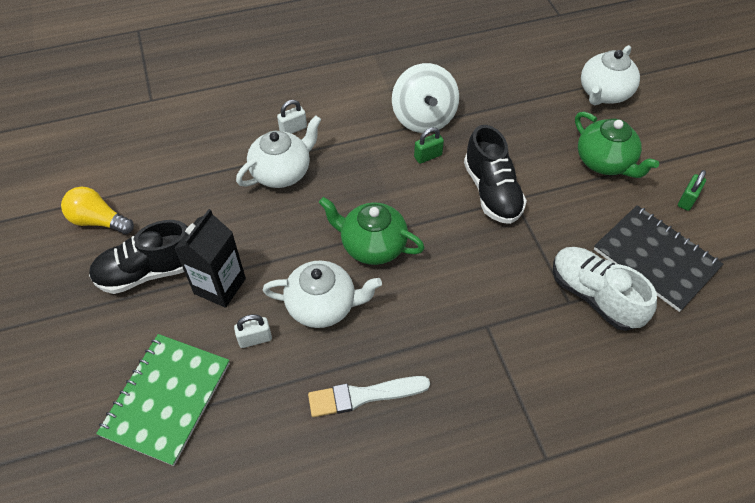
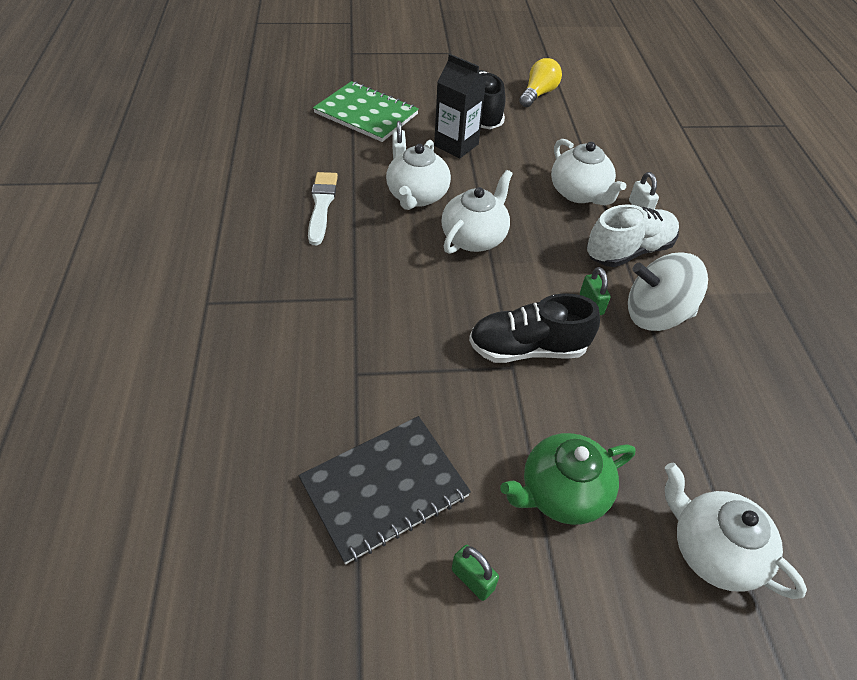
camera: 100 degrees right, 5 degrees down
green teapot [319,197,425,265] -> white teapot [441,170,513,254]
white shoe [553,247,657,331] -> white shoe moved to [587,204,679,267]

